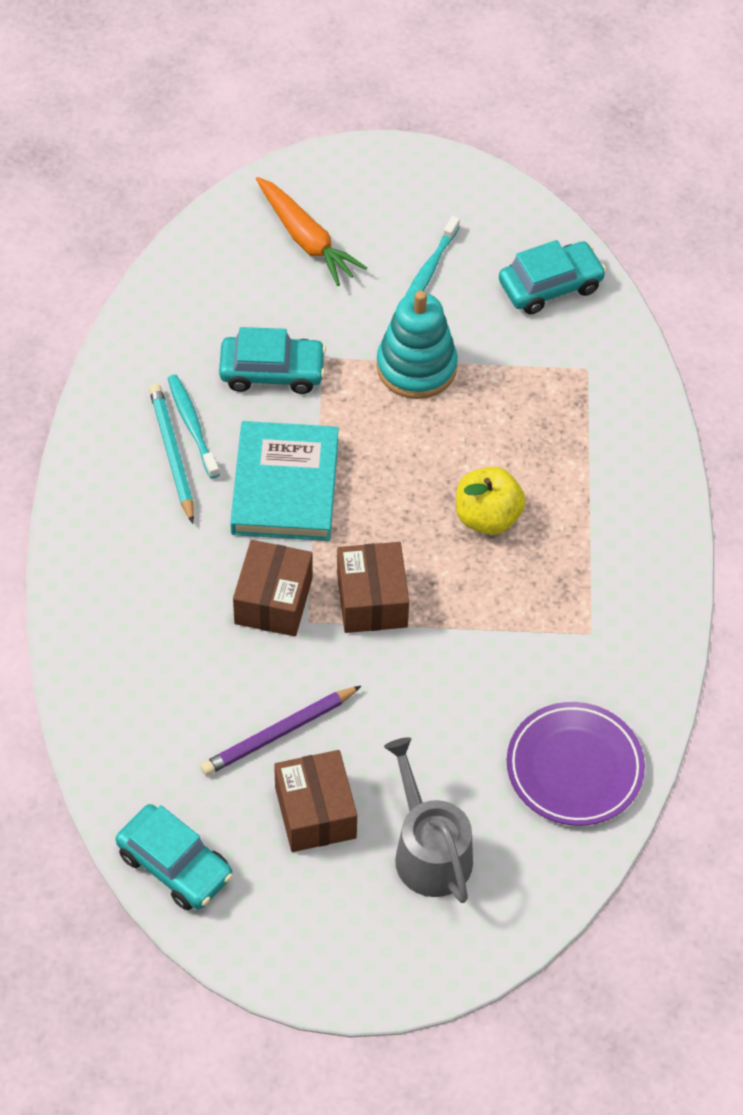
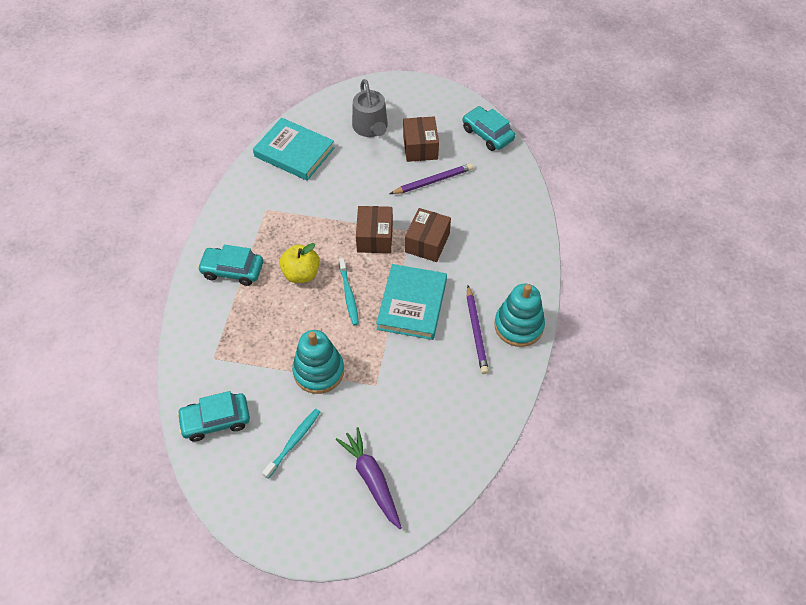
camera: 170 degrees left, 0 degrees up
turquoise pencil [149,384,194,524] -> purple pencil [467,286,489,374]
turquoise toothbrush [168,374,220,479] -> turquoise toothbrush moved to [339,258,359,325]
turquoise car [219,327,326,394] -> turquoise car moved to [197,245,263,286]
orange carrot [256,177,367,286] -> purple carrot [336,427,402,529]
purple plate [507,702,645,826] -> turquoise book [253,118,335,181]
none -> turquoise stacking toy [494,284,545,347]

